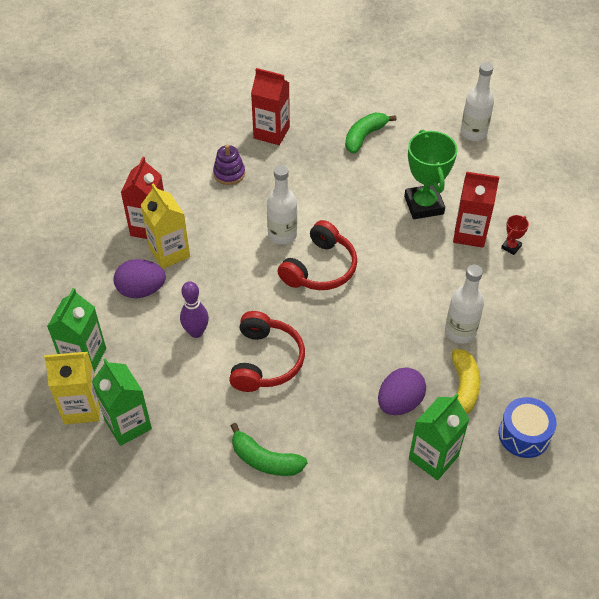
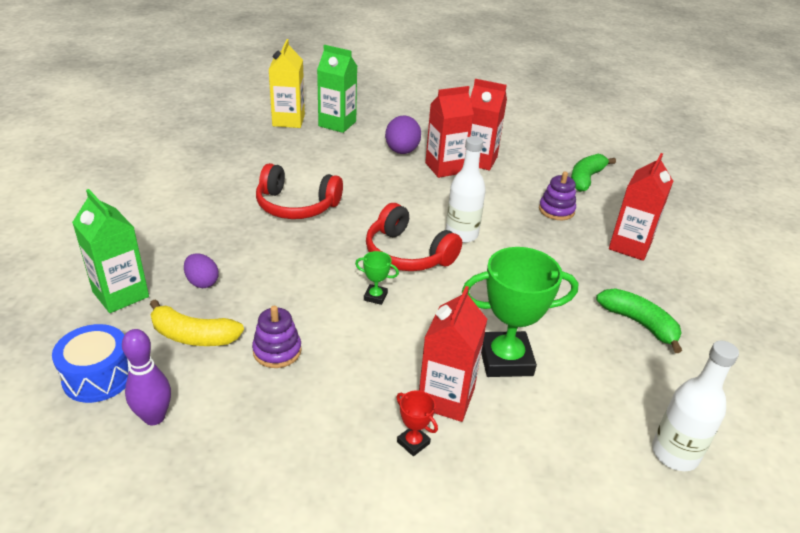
camera: 95 degrees right, 15 degrees down
green carton [92,358,152,446] -> none
yellow carton [141,183,190,269] -> red carton [425,86,474,178]
purple bowling pin [180,281,209,338] -> purple bowling pin moved to [122,329,171,425]
green banana [231,423,307,476] -> green banana moved to [571,154,616,192]
purple egg [378,368,426,415] -> purple egg [184,253,219,288], size x0.65
white bottle [445,265,484,344] -> purple stacking toy [252,306,302,368]
none -> green trophy [355,251,399,305]

